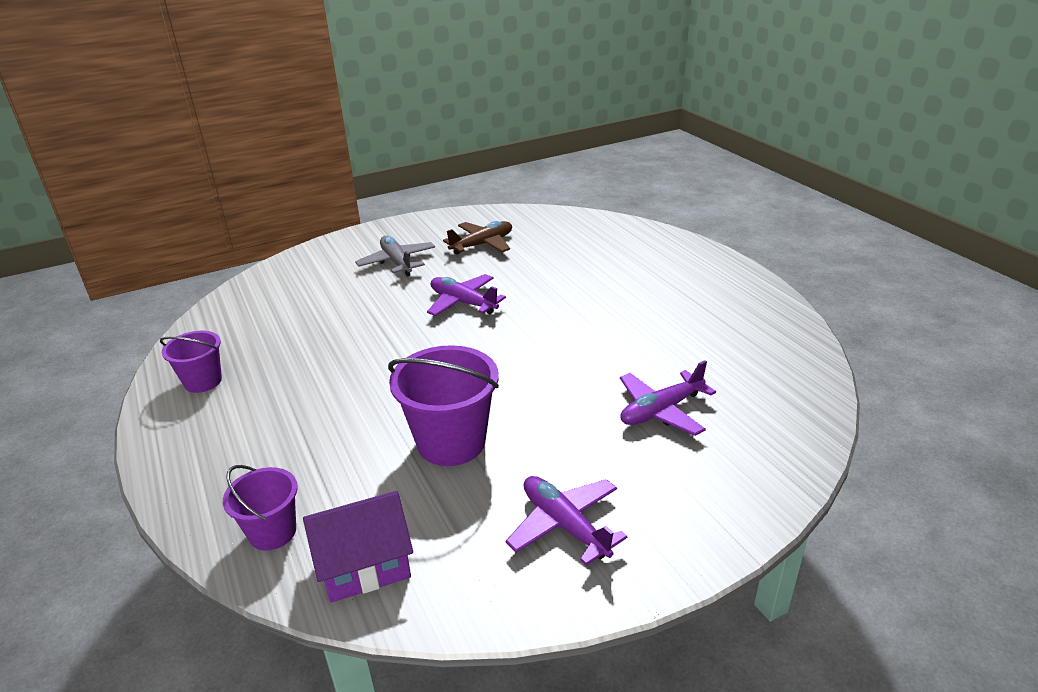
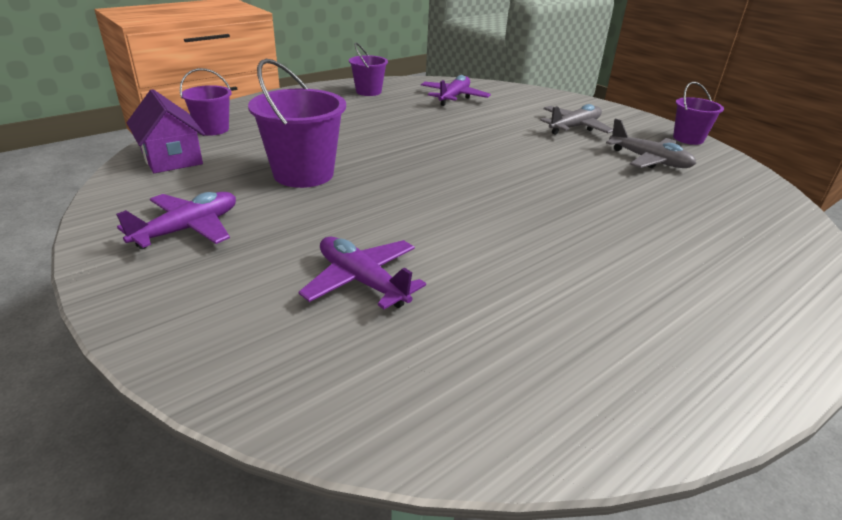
camera: 75 degrees right, 0 degrees up
purple plane [427,274,506,316] -> purple plane moved to [421,75,491,106]
brown plane [443,221,512,255] -> grey plane [606,118,696,168]
none -> purple bucket [673,82,724,145]

